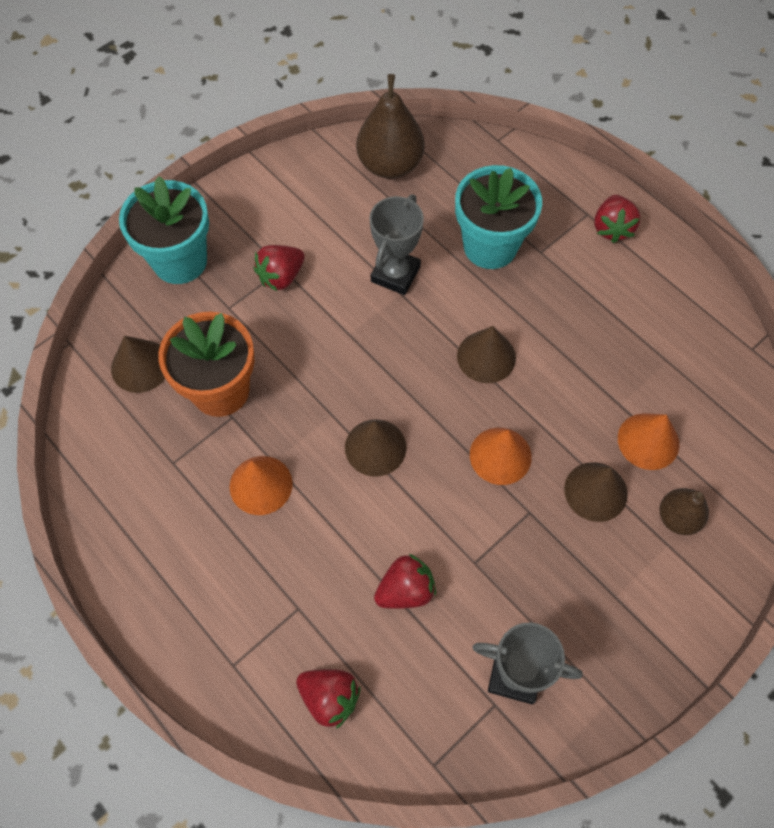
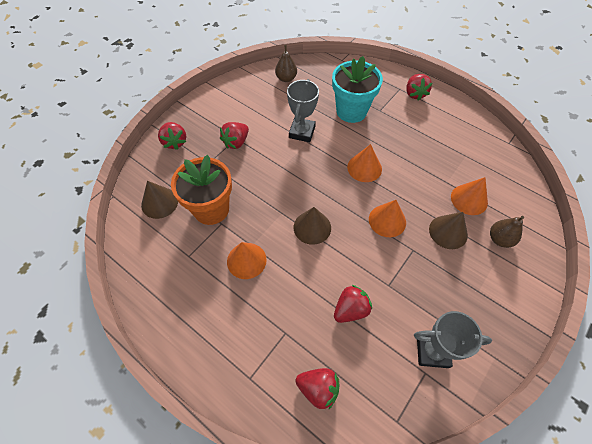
camera: 10 degrees left, 5 degrees down
turquoise flower pot [119,176,209,284] -> red strawberry [158,122,186,150]
brown pear [356,74,425,179] -> brown pear [275,45,297,82], size x0.58
brown cone [457,326,516,383] -> orange cone [347,144,382,182]

